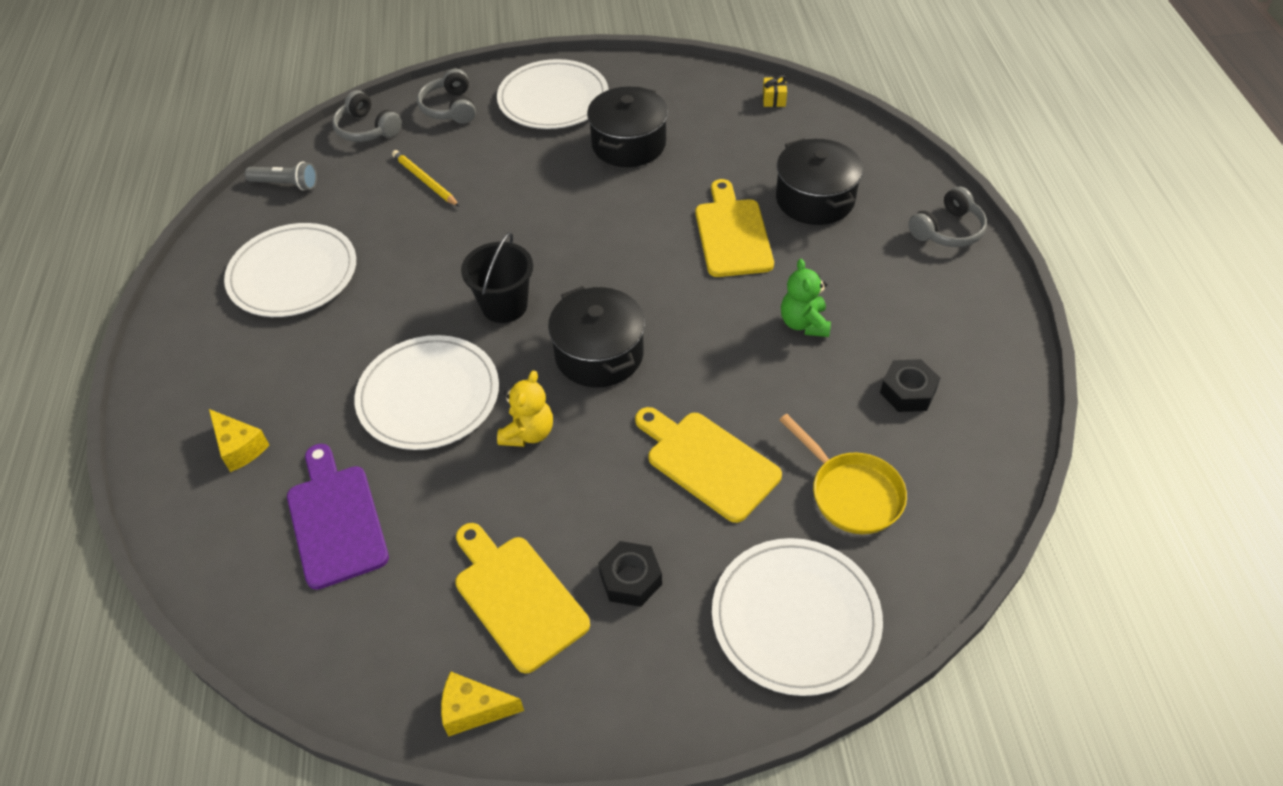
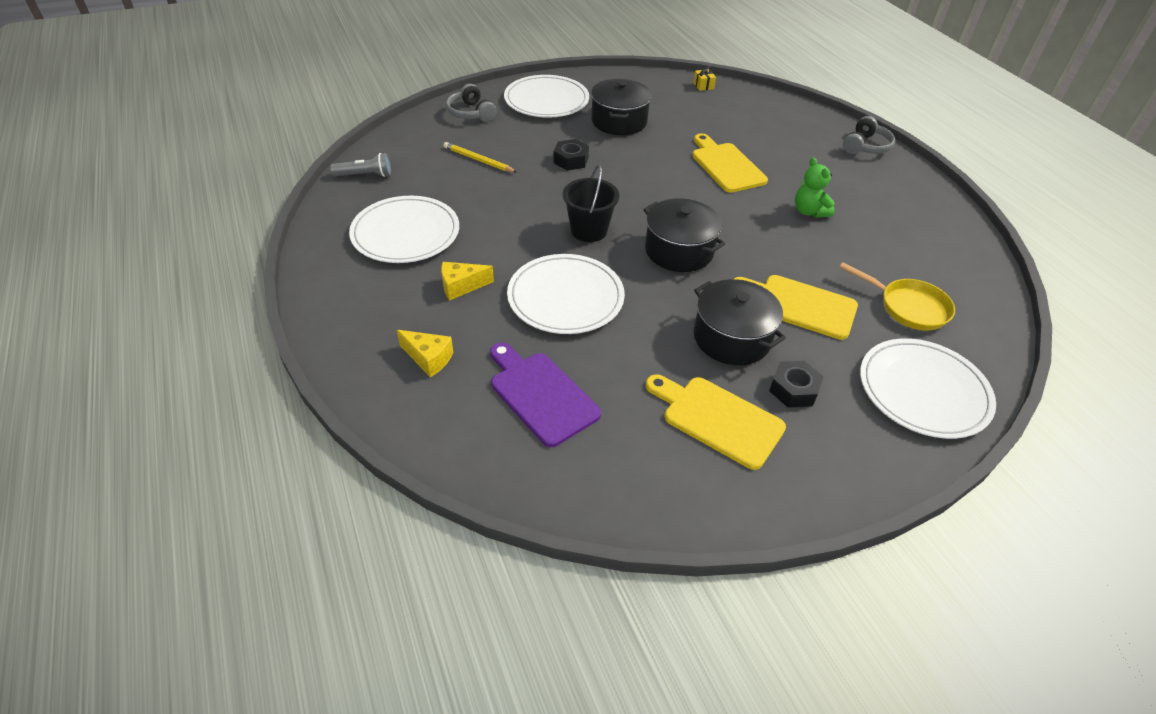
camera: 20 degrees left, 5 degrees down
grey headphones [332,90,402,142] -> none
yellow cheese [441,671,524,737] -> yellow cheese moved to [441,262,494,301]
yellow teddy bear [497,370,553,447] -> none
black pot [776,138,863,225] -> black pot moved to [694,279,786,365]
black nut [880,359,940,412] -> black nut moved to [554,139,589,171]

